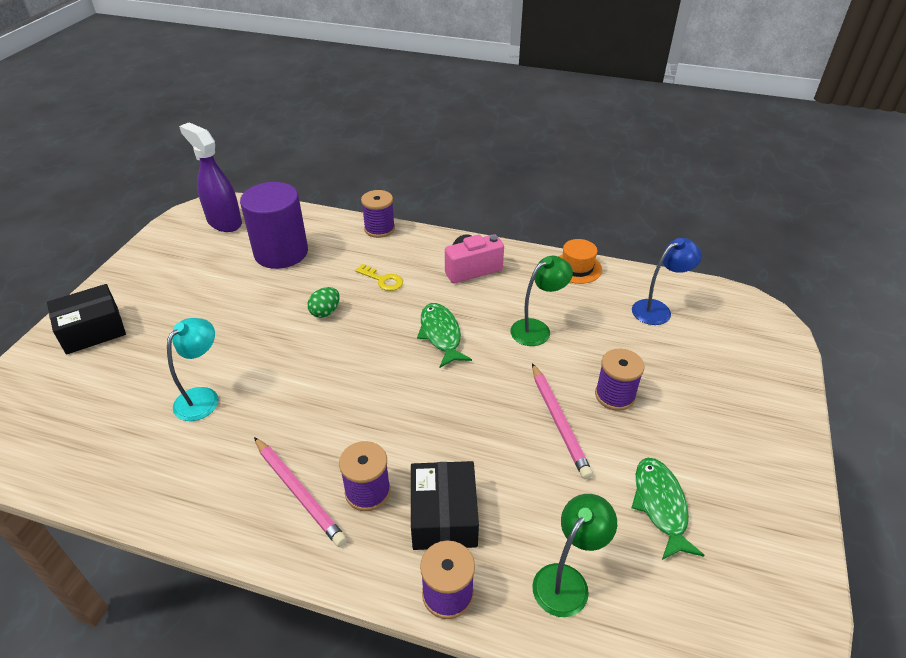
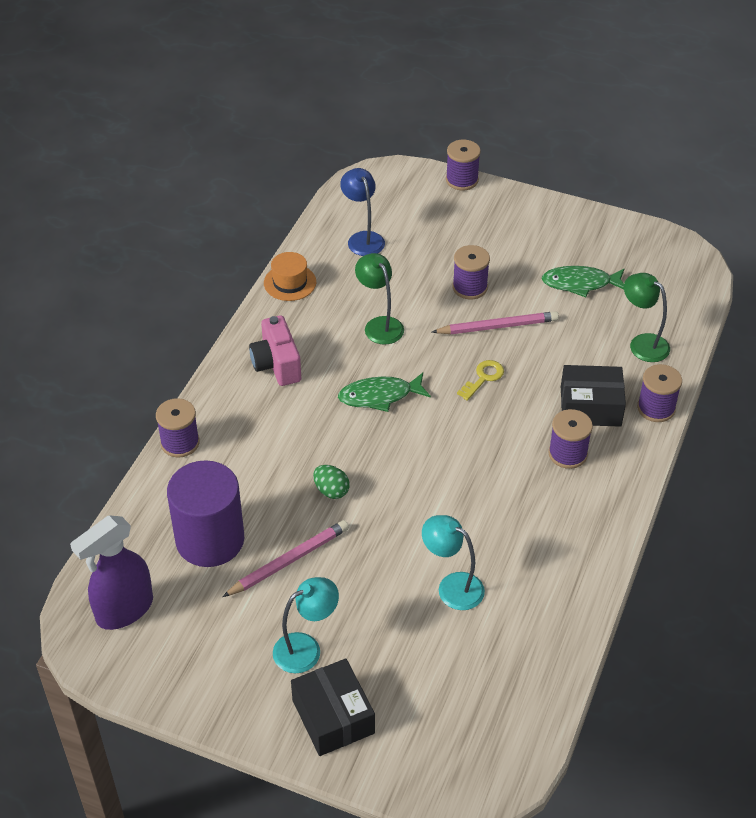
camera: 85 degrees left, 5 degrees up
pink pencil [254,437,347,547] -> pink pencil moved to [222,520,349,597]
yellow key [355,264,403,291] -> yellow key moved to [457,360,504,401]
none -> turquoise lamp [273,577,339,673]
none -> purple spool [446,140,481,191]

